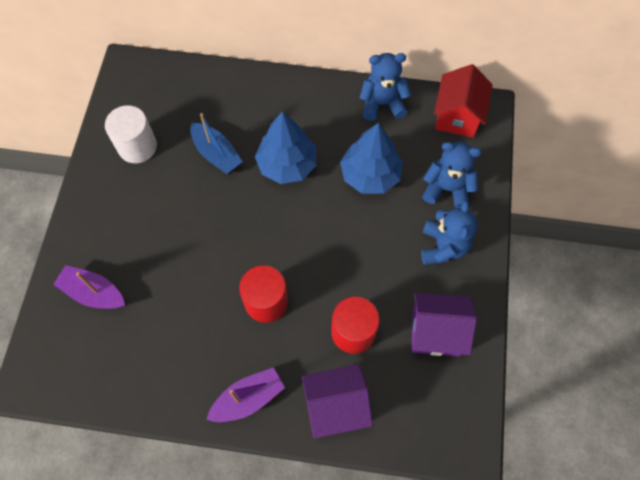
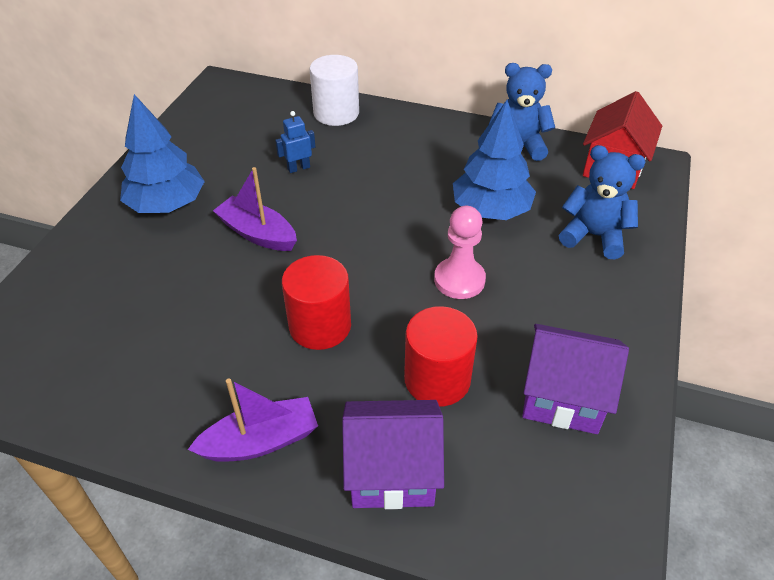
camera: 10 degrees right, 20 degrees down
purple boat [53,265,125,309] -> purple boat moved to [213,167,297,251]
white cylinder [105,105,157,163] -> white cylinder moved to [310,55,359,126]
blue boat [190,113,243,174] -> blue robot [275,111,315,173]
blue tree [255,111,317,184] -> blue tree moved to [120,94,205,213]
blue teddy bear [421,200,478,265] -> none
none -> pink pawn [434,206,486,299]

